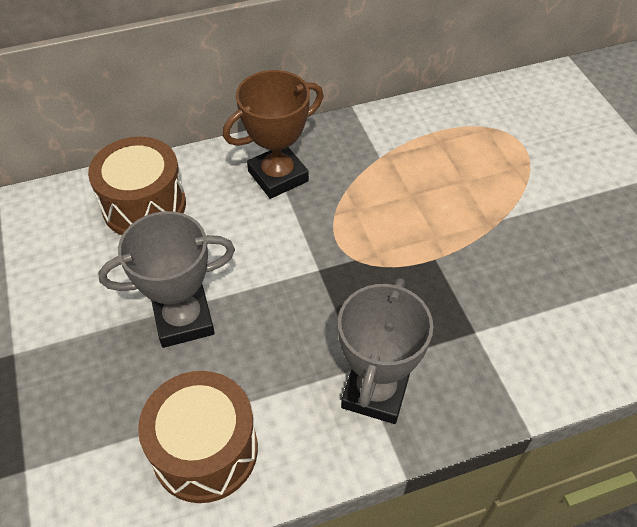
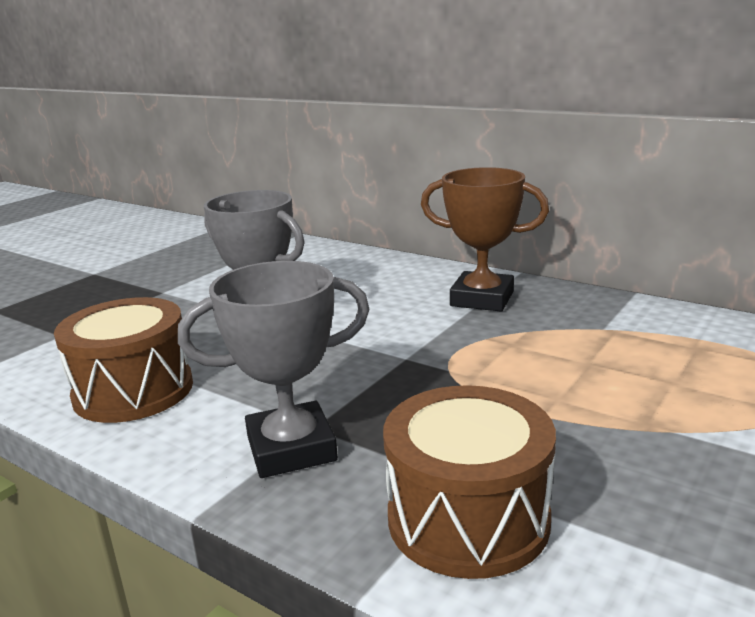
camera: 55 degrees right, 30 degrees down
brown drum [88,137,186,235] -> brown drum moved to [383,385,556,579]

